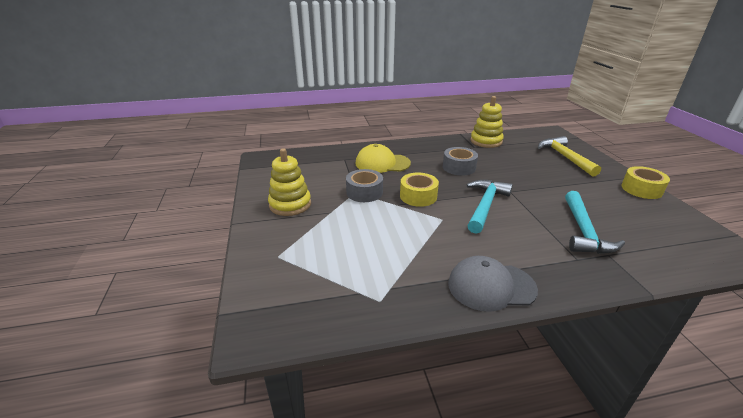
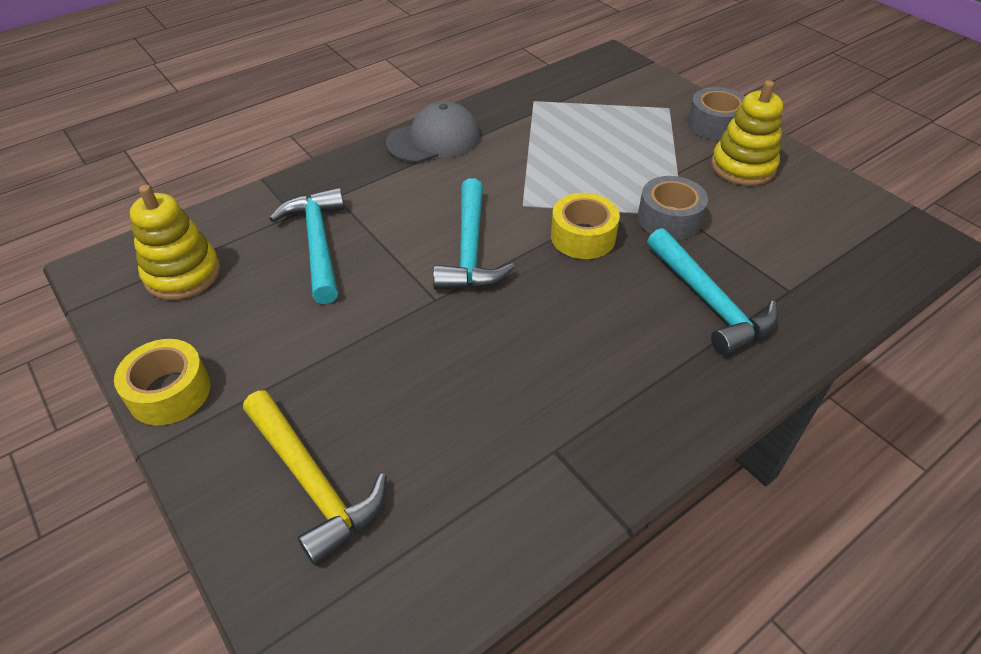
camera: 155 degrees right, 15 degrees up
yellow cap [356,144,411,173] -> turquoise hammer [647,228,778,356]
grey tape [443,147,478,176] -> grey tape moved to [688,87,745,140]
yellow stacking toy [470,96,504,148] -> yellow stacking toy moved to [130,185,220,300]

